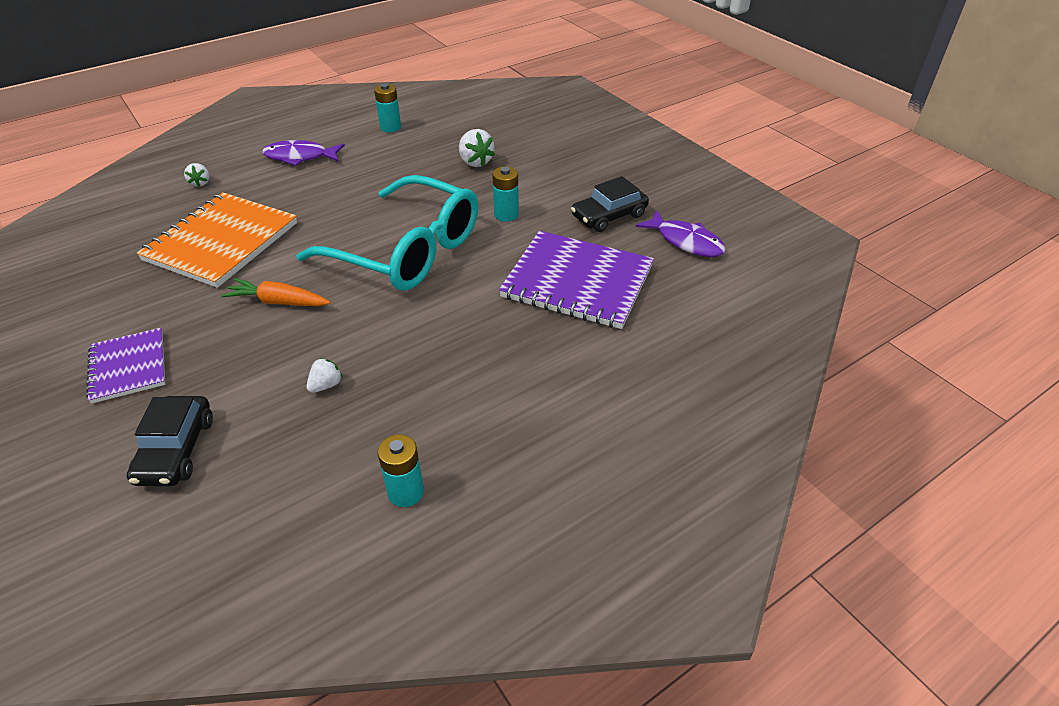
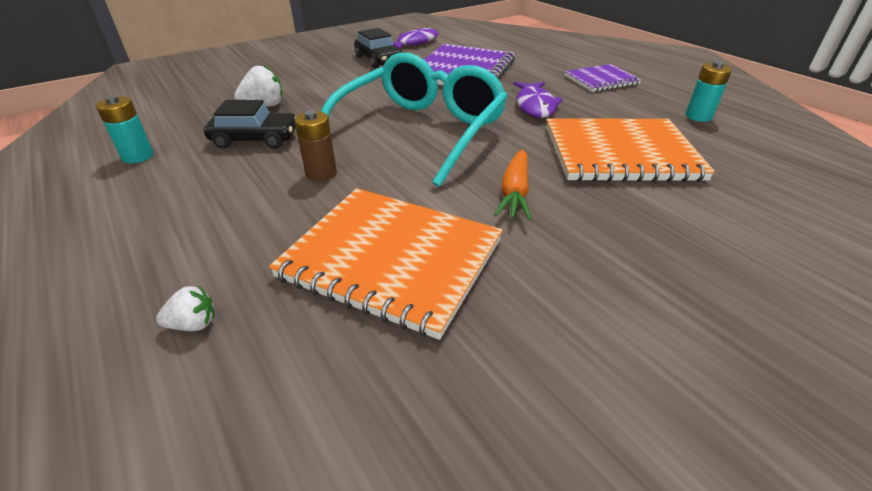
camera: 90 degrees left, 5 degrees down
purple notebook [86,328,165,404] -> purple notebook moved to [565,64,642,92]
black car [127,396,213,486] -> black car moved to [204,100,296,149]
purple fish [262,140,345,166] -> purple fish moved to [513,82,563,118]
white strawberry [307,358,342,393] -> orange notebook [546,118,715,182]
turquoise battery [492,166,519,222] -> none
none -> brown battery [295,110,337,182]

